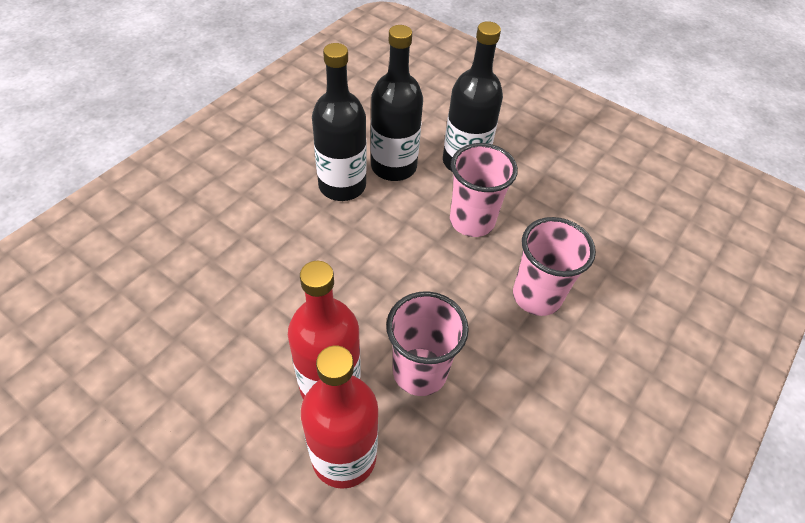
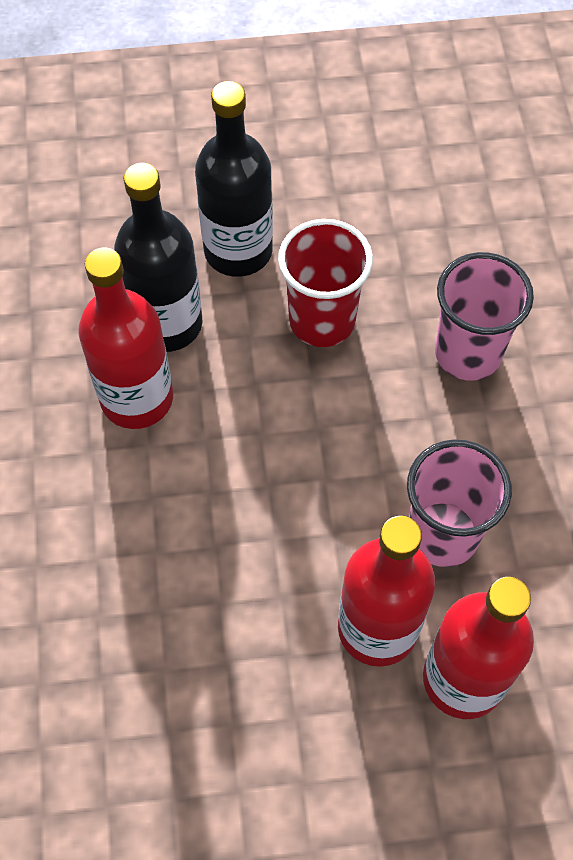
camera: 40 degrees left, 10 degrees up
black bottle [312,43,367,201] -> red bottle [78,247,173,429]
pink cup [450,143,518,237] -> red cup [278,219,373,347]

